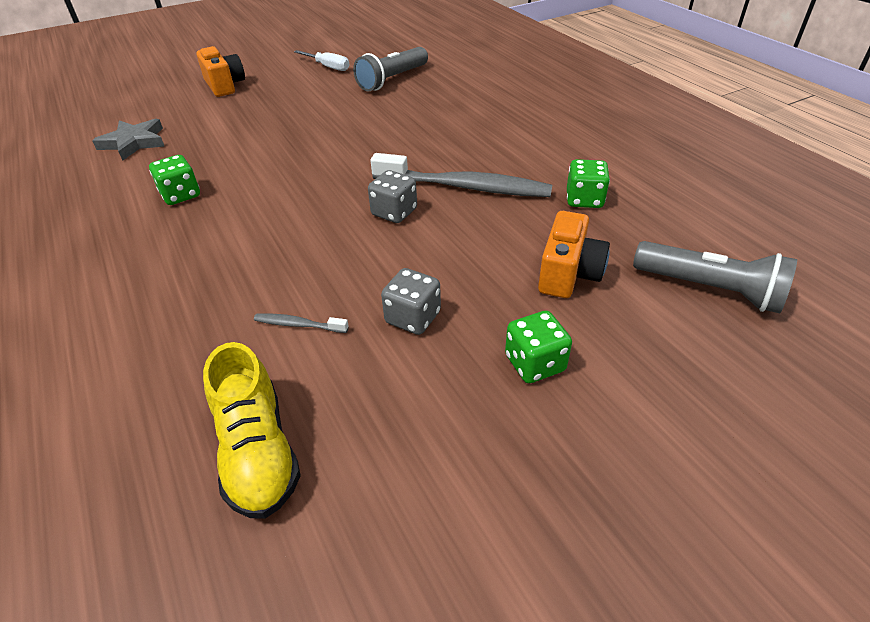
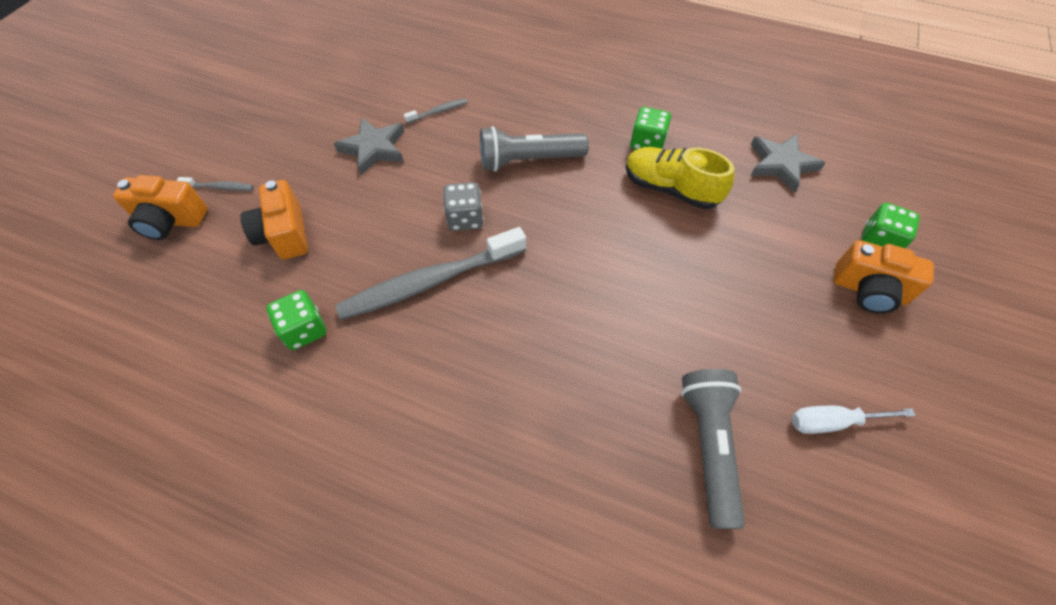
camera: 140 degrees right, 15 degrees up
yellow shoe [203,342,301,519] -> yellow shoe moved to [625,147,734,209]
grey dice [381,268,441,335] -> grey star [334,118,404,175]
green dice [505,311,572,383] -> green dice moved to [861,203,920,248]
grey flashlight [633,241,797,313] -> grey flashlight moved to [480,126,589,172]
none -> orange camera [113,175,208,240]
none -> grey toothbrush [177,177,254,191]

